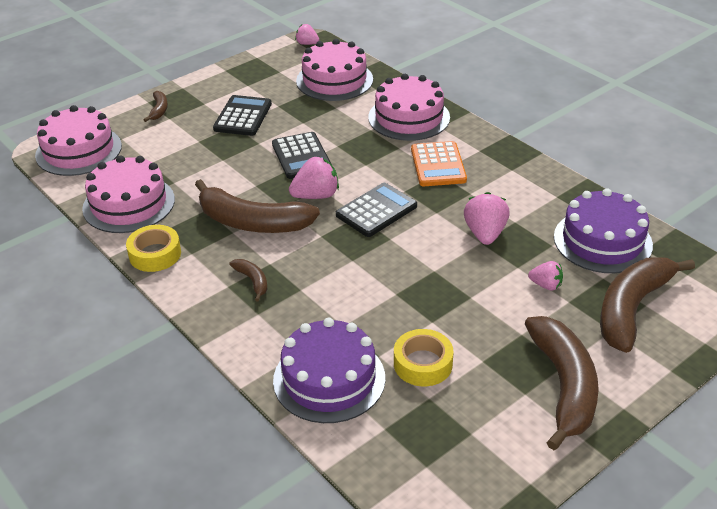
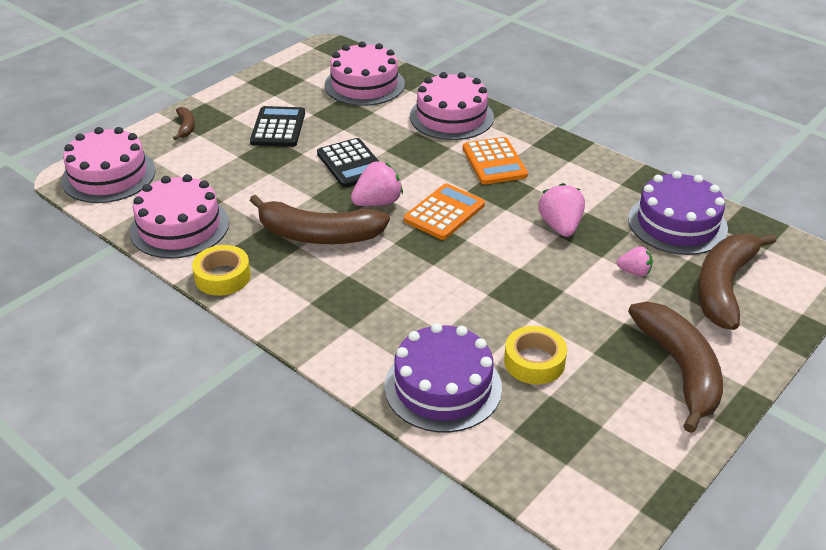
camera: 10 degrees left, 0 degrees up
brown banana [229,259,268,302] -> none
pink strawberry [295,24,319,45] -> none
black calculator [336,183,417,237] -> orange calculator [404,184,485,240]

